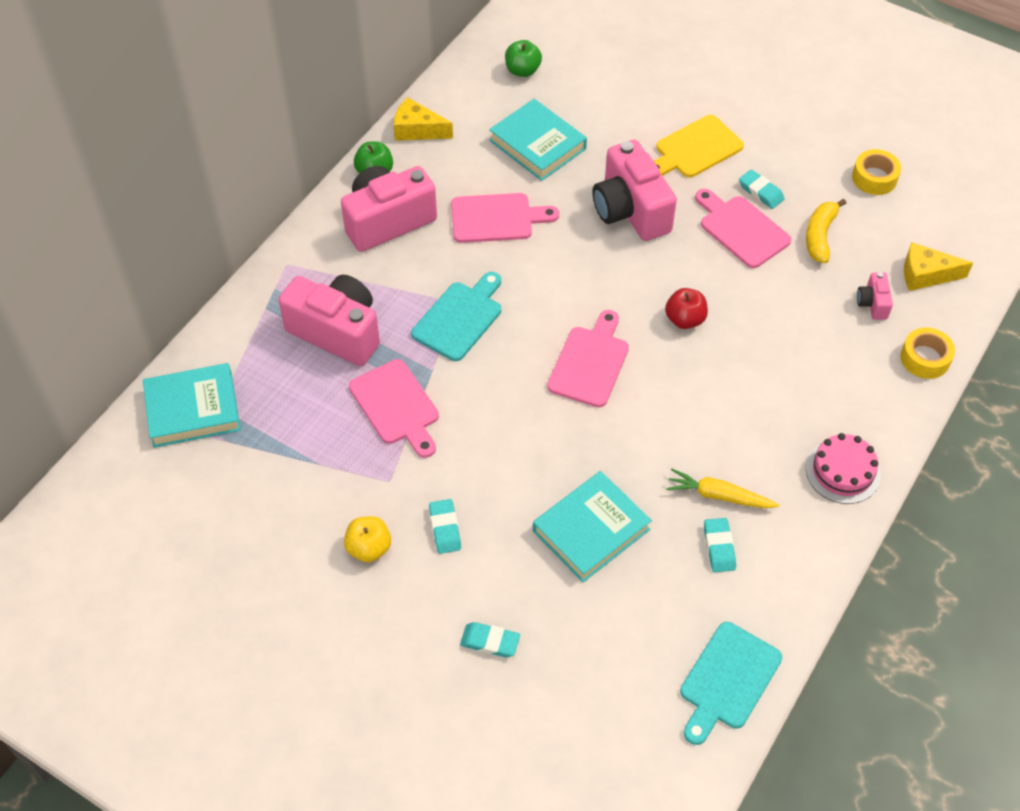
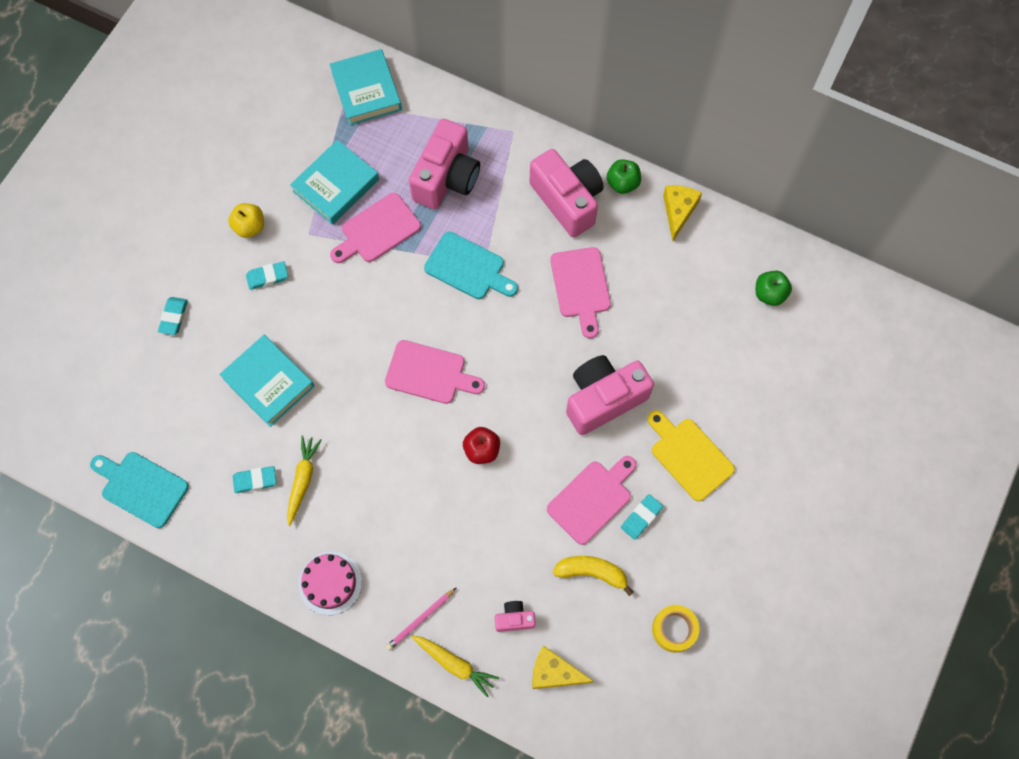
camera: 85 degrees right, 15 degrees up
turquoise book [489,99,587,181] -> turquoise book moved to [290,140,379,225]
yellow tape [900,327,955,379] -> yellow carrot [411,635,499,697]
yellow cheese [904,242,973,291] -> yellow cheese turned 75 degrees counterclockwise [532,645,594,689]
none -> pink pencil [386,587,457,651]

